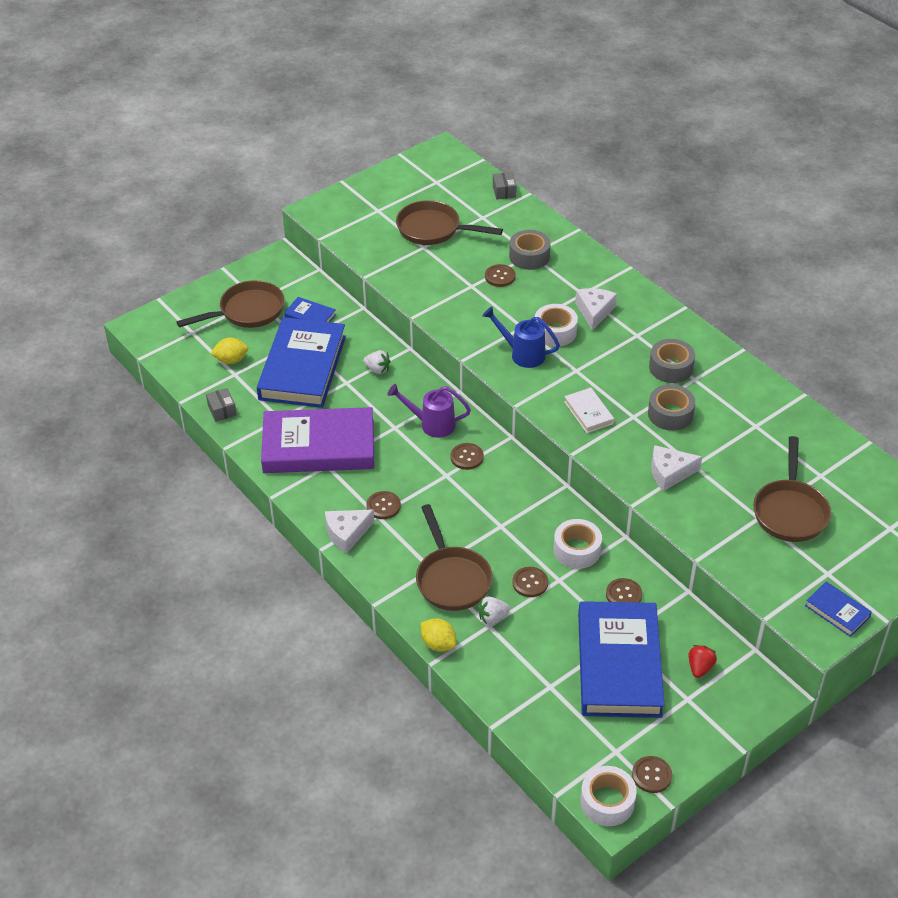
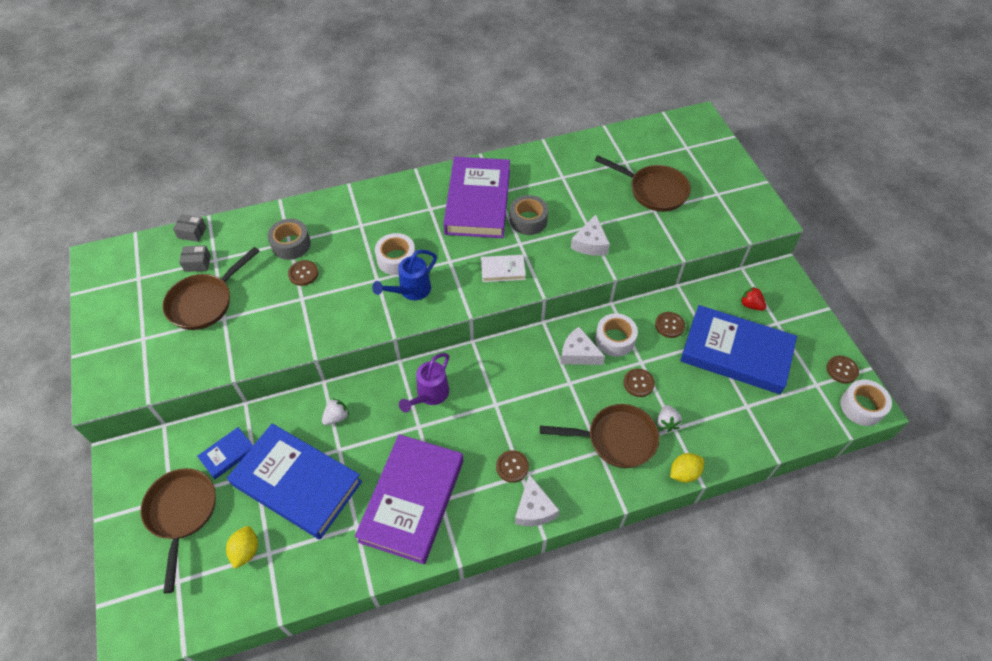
camera: 70 degrees left, 10 degrees up
grey box [206,388,237,422] -> grey box moved to [179,245,211,272]
brown button [450,443,484,470] -> none
white cheese [575,288,617,331] -> white cheese moved to [561,327,605,365]
grey tape [649,339,695,383] -> purple book [443,157,510,238]
blue book [805,581,872,637] -> none

